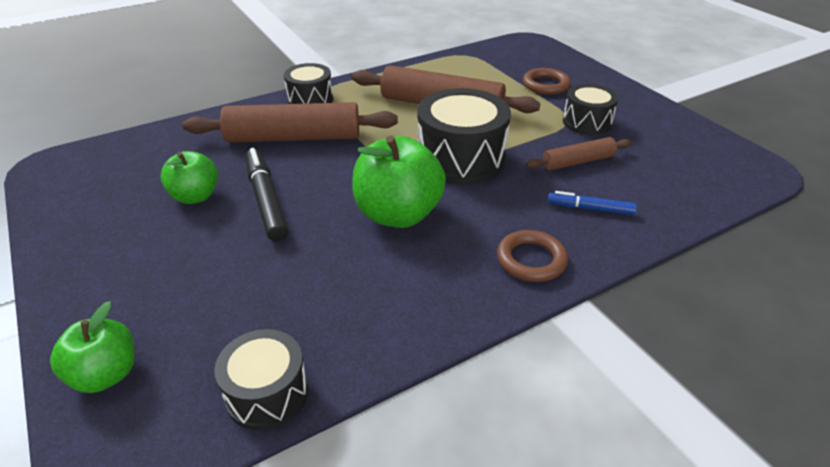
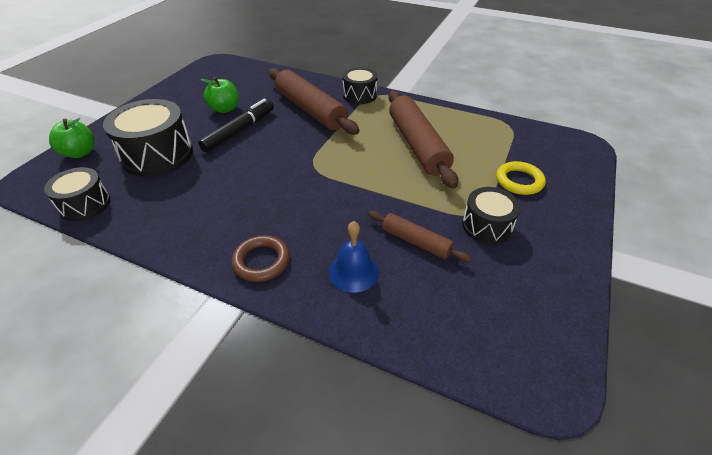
camera: 55 degrees right, 5 degrees up
green apple [352,135,446,228] -> none
black drum [417,88,511,185] -> black drum moved to [103,99,193,177]
brown ring [523,68,571,95] -> yellow ring [496,161,546,195]
blue marker [548,191,637,215] -> blue bell [329,221,379,293]

